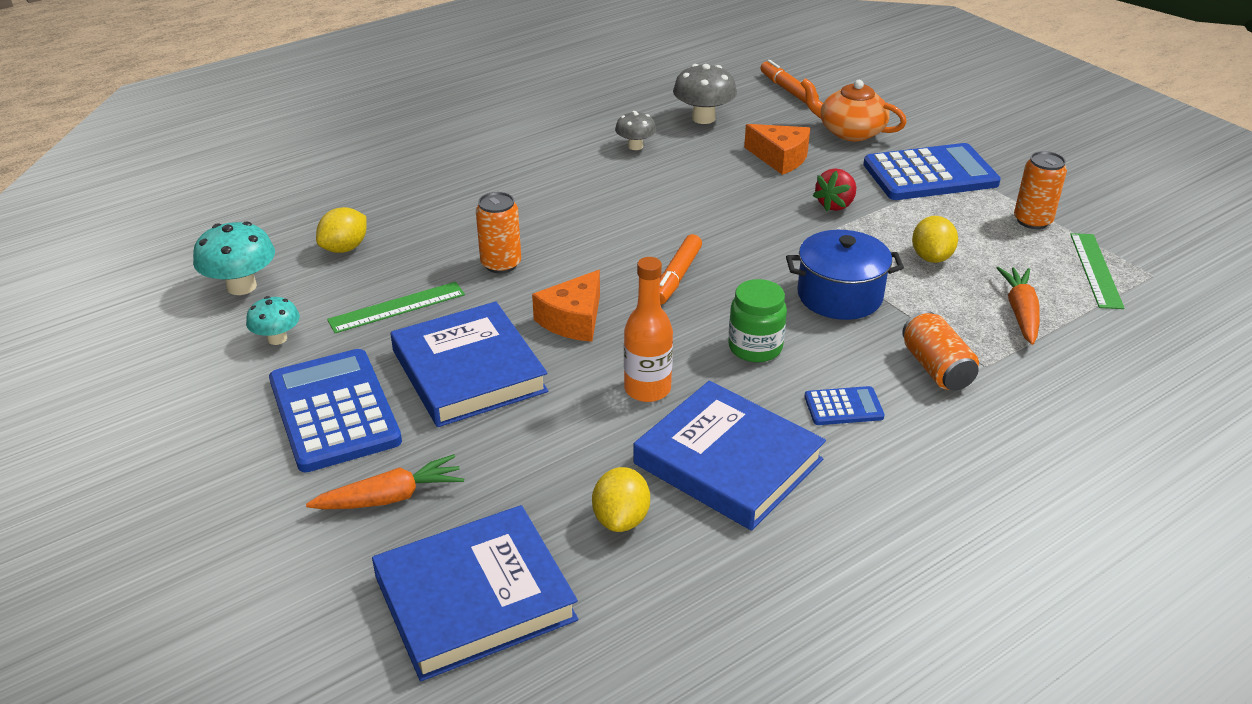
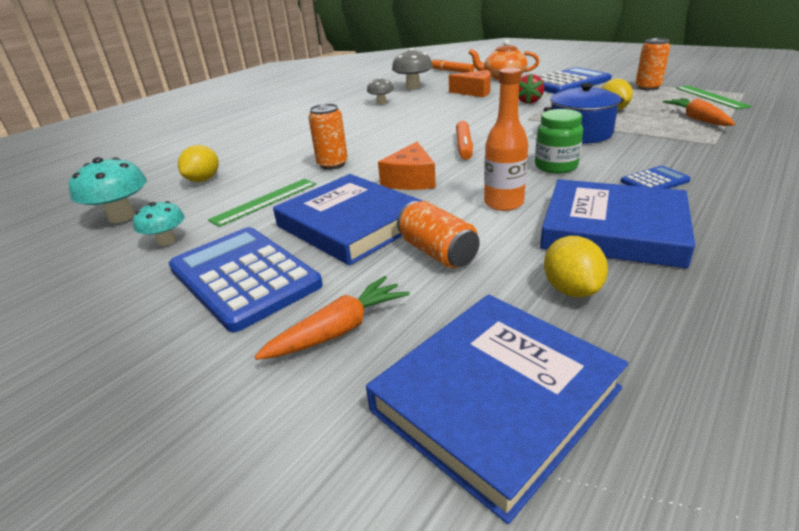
camera: 15 degrees left, 5 degrees down
orange can [902,311,979,391] -> orange can moved to [397,201,480,268]

